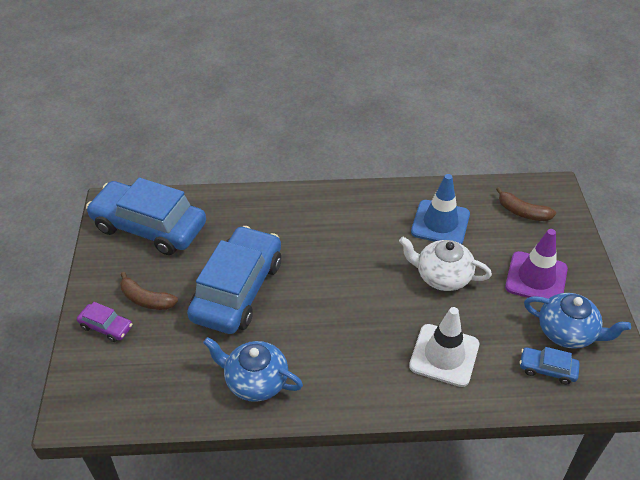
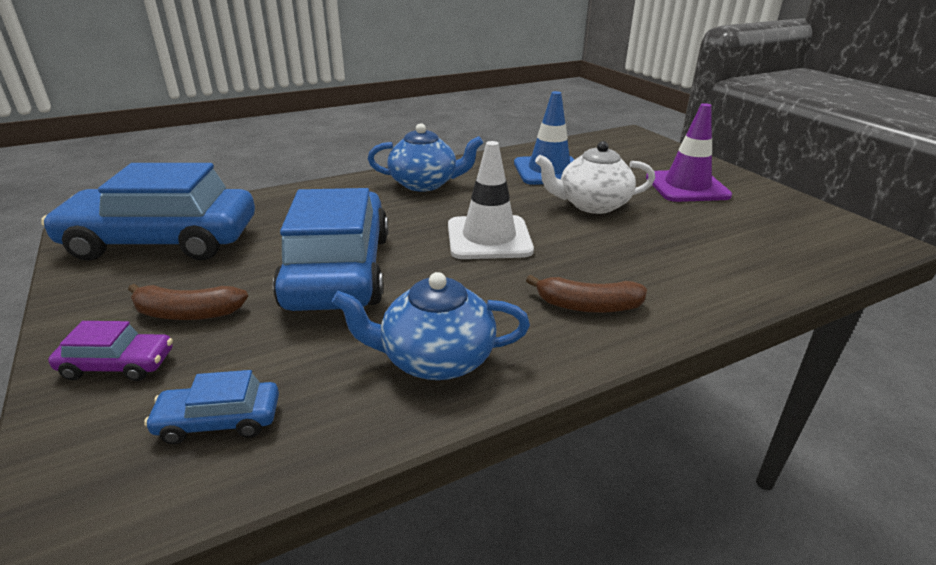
camera: 25 degrees left, 15 degrees down
white traffic cone [409,307,479,387] -> white traffic cone moved to [448,141,534,259]
brown banana [496,187,556,221] -> brown banana moved to [526,275,647,313]
blue car [520,347,580,384] -> blue car moved to [144,370,279,444]
blue teapot [524,293,631,349] -> blue teapot moved to [368,123,483,192]

